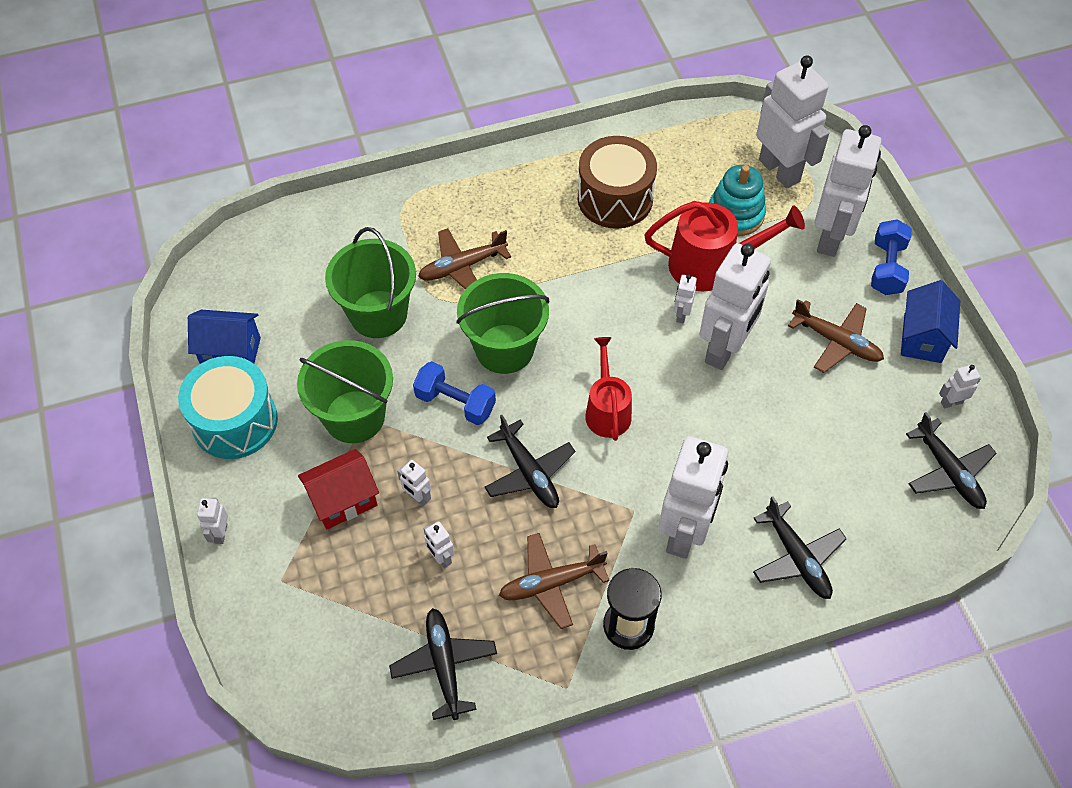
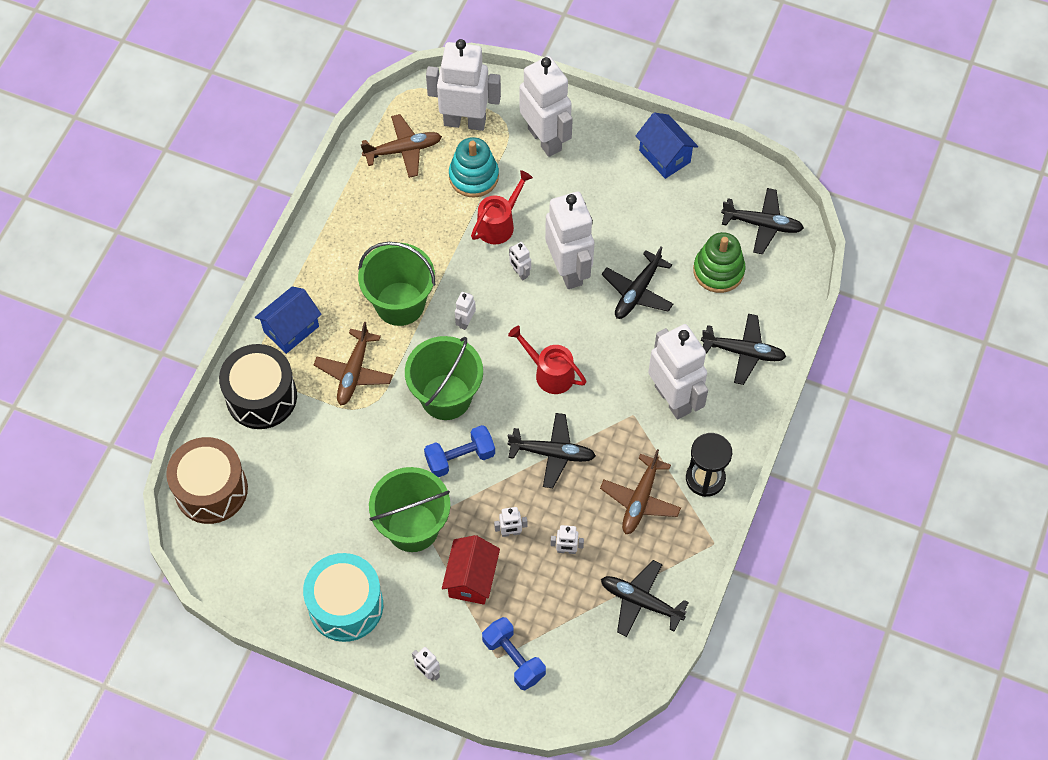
camera: 50 degrees left, 5 degrees up
blue house [188,310,261,364] -> blue house moved to [255,286,322,354]
green bucket [325,227,416,338] -> green bucket moved to [358,242,435,326]
brown drum [578,136,657,229] -> brown drum moved to [166,437,248,524]
red watering can [644,201,805,292] -> red watering can [471,170,533,245], size x0.66
brown plane [788,299,884,373] -> brown plane moved to [361,114,442,178]
blue dumbbell [871,219,912,295] -> blue dumbbell moved to [482,617,546,690]
white robot [939,364,981,408] -> white robot moved to [455,292,476,330]
none -> black drum [219,344,297,429]
none -> black plane [602,247,673,319]
none -> green stacking toy [693,232,745,293]

